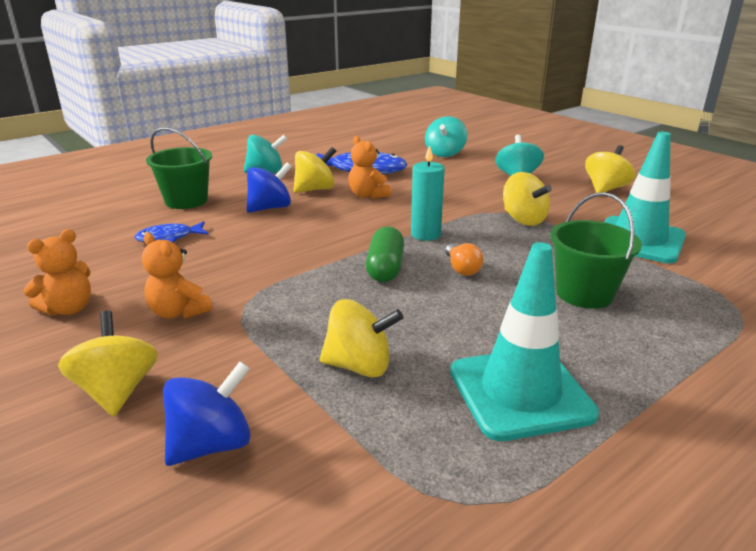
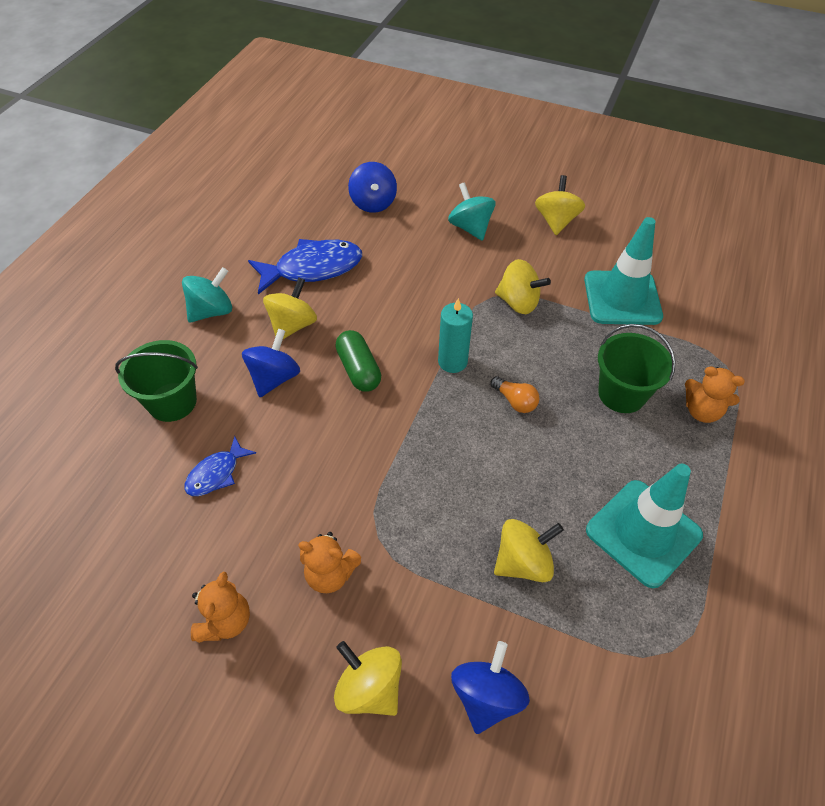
camera: 30 degrees left, 25 degrees up
orange teddy bear [348,136,391,199] -> orange teddy bear moved to [685,366,745,423]
green capsule [366,226,404,282] -> green capsule moved to [335,330,381,392]
turquoise spinning top [425,116,468,157] -> blue spinning top [348,162,397,213]

